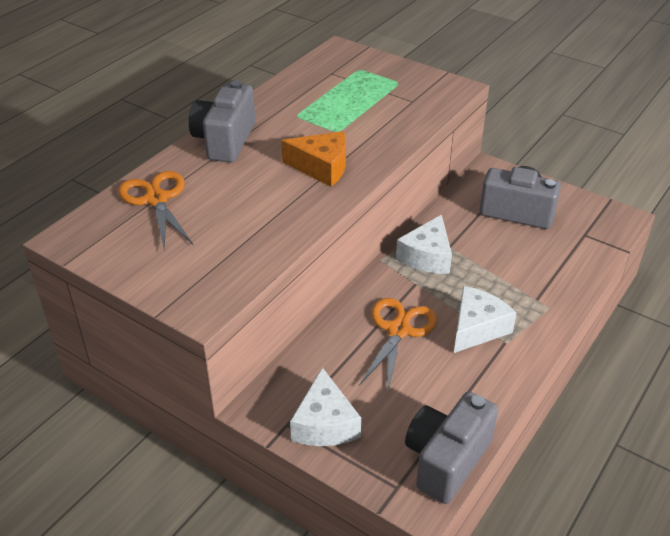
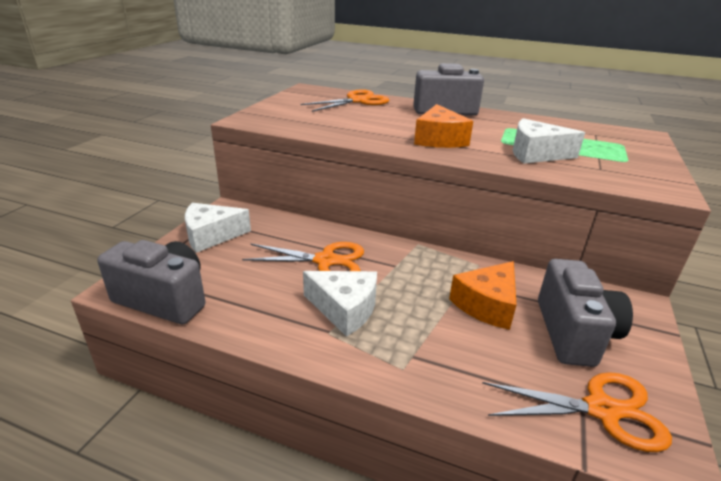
camera: 75 degrees right, 10 degrees down
white cheese [396,215,452,274] -> white cheese moved to [513,118,585,164]
none -> orange cheese [449,261,517,330]
none -> orange scissors [482,372,672,452]

